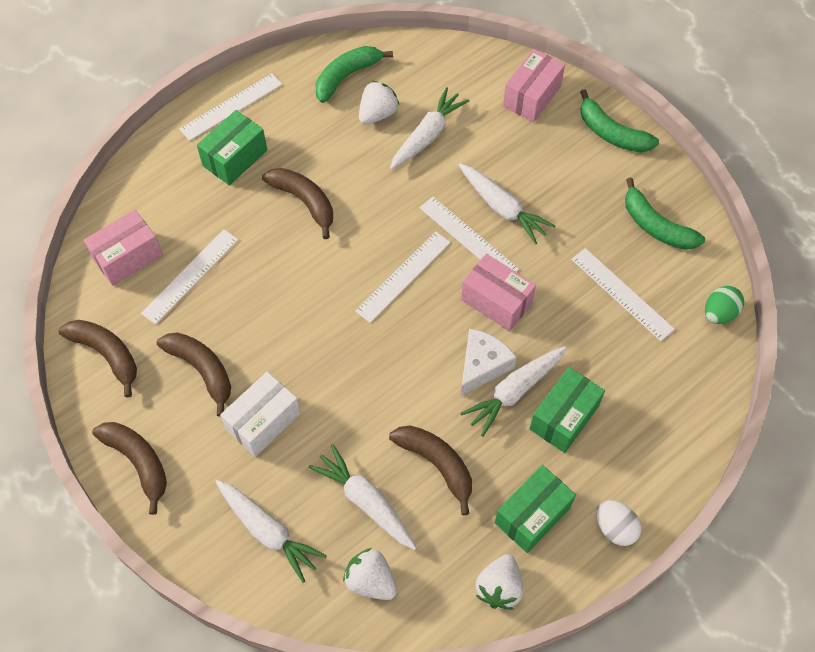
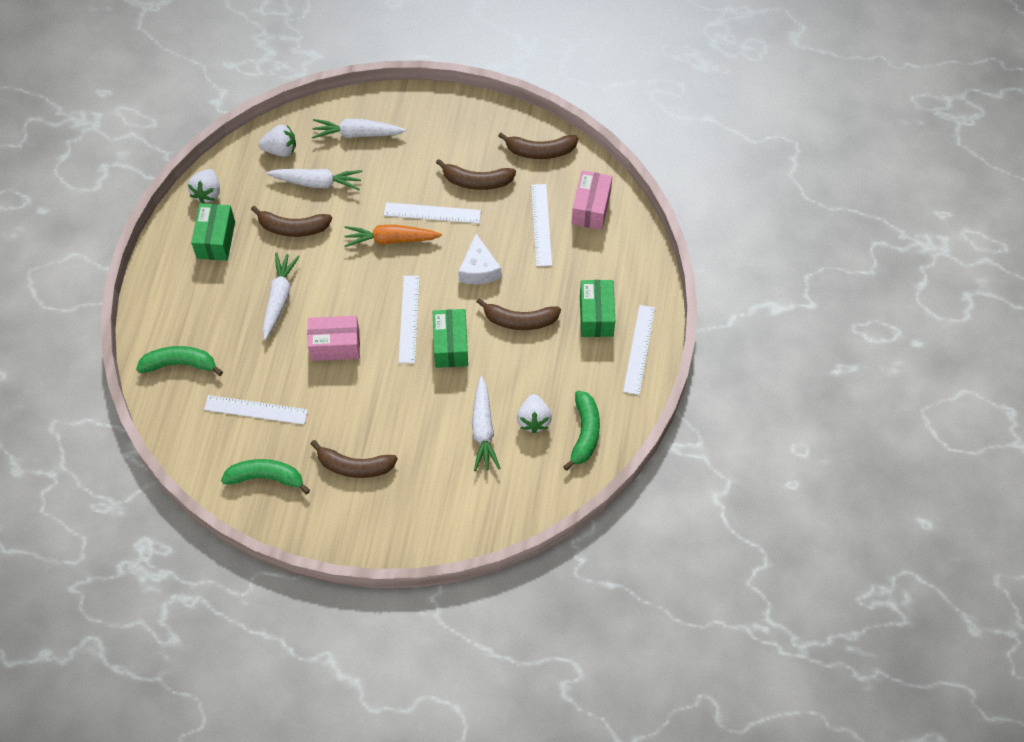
camera: 140 degrees right, 0 degrees up
brown banana [92,422,167,515] -> brown banana moved to [311,440,398,478]
white box [220,372,301,457] -> none
white ruler [420,197,519,272] -> white ruler moved to [384,202,481,224]
white carrot [459,163,555,245] -> none
white cheese [461,329,517,396] -> white cheese moved to [458,234,501,284]
white strawberry [476,554,523,610] -> white strawberry turned 150 degrees counterclockwise [188,169,220,204]
pink box [503,49,565,122] -> none
green box [530,367,605,453] -> green box moved to [433,309,468,368]
green banana [580,89,659,153] -> green banana moved to [136,346,223,376]
white egg [596,500,641,546] -> none
green egg [705,286,744,324] -> none
none -> orange carrot [344,224,442,247]

